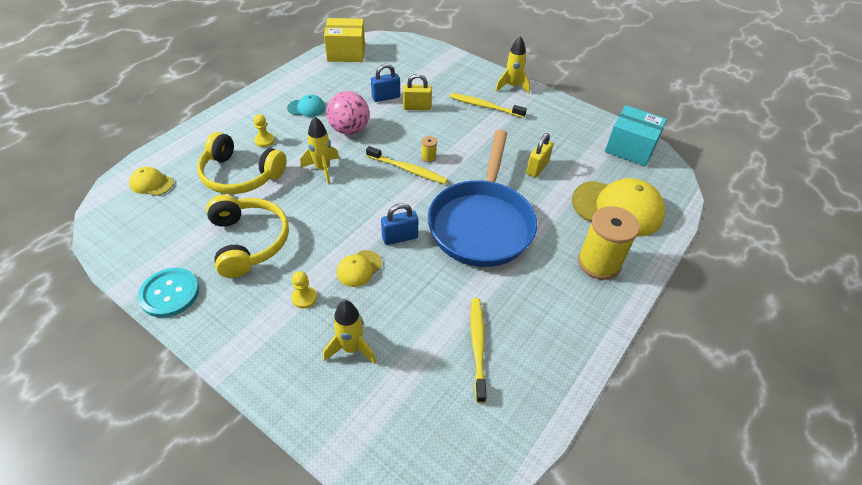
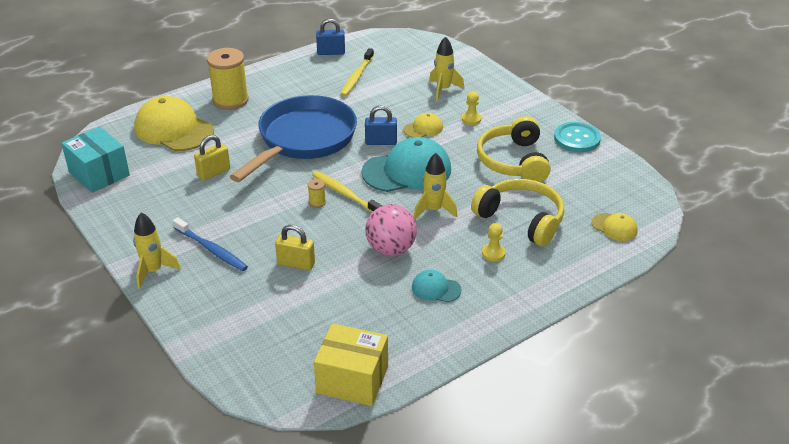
camera: 160 degrees left, 10 degrees down
blue padlock [371,64,400,102] -> blue padlock moved to [316,18,345,55]
yellow toothbrush [449,93,527,118] -> blue toothbrush [173,217,248,271]
none -> turquoise cap [362,137,451,192]

